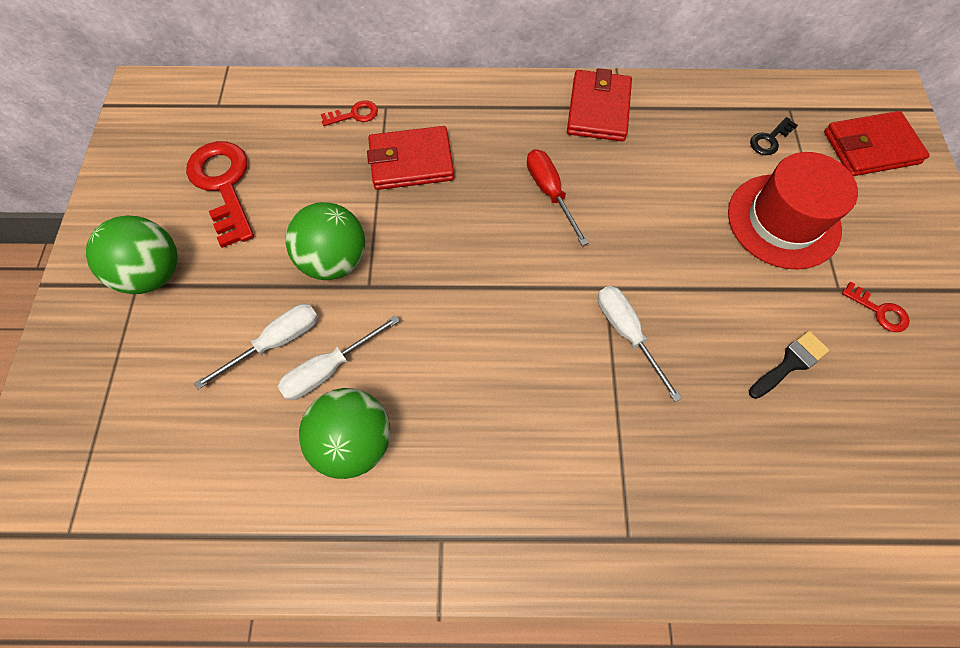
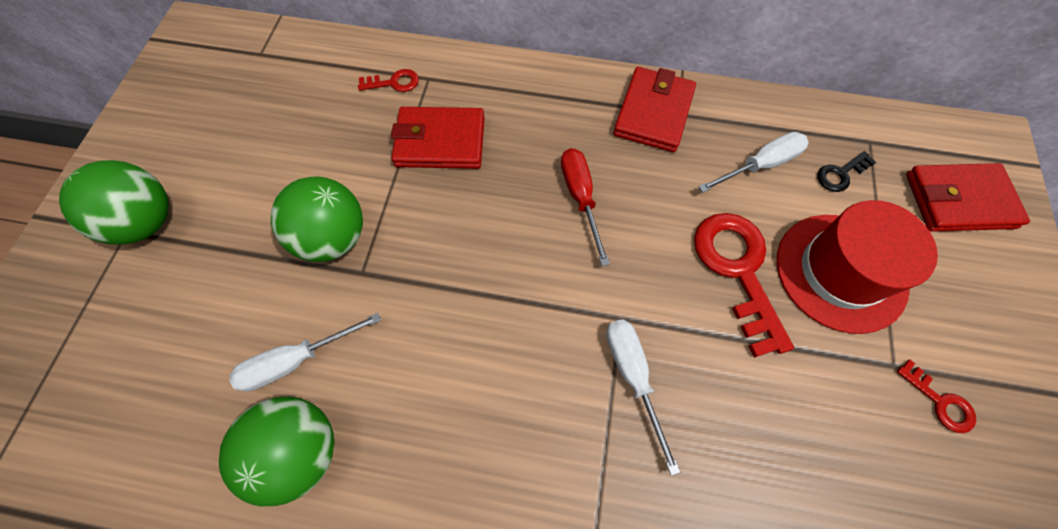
camera: 10 degrees right, 0 degrees up
red key [186,141,254,248] -> red key moved to [694,213,794,358]
white screwdriver [194,304,318,390] -> white screwdriver moved to [698,132,809,193]
black brush [749,331,829,399] -> none

